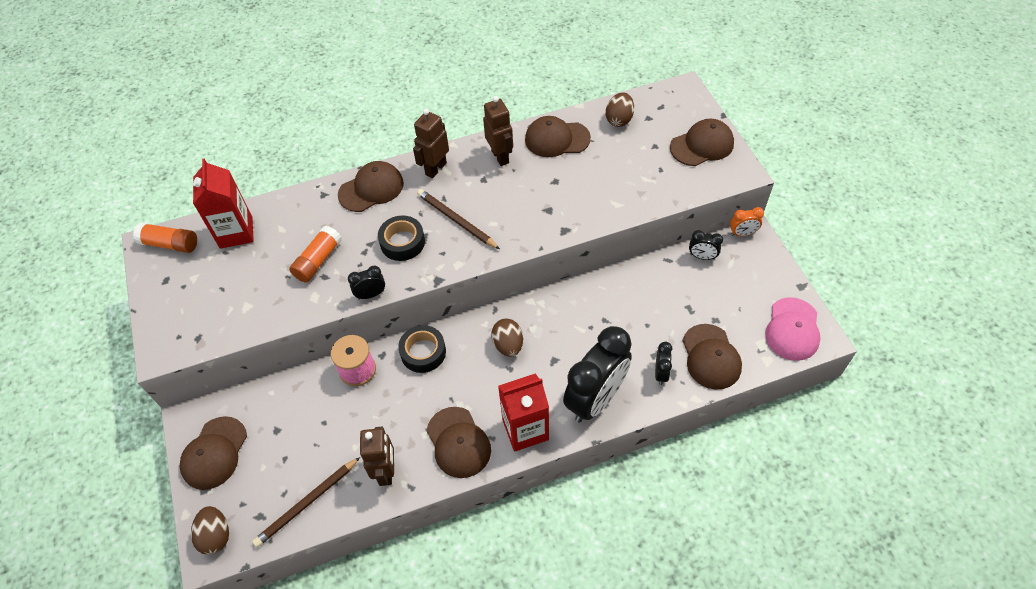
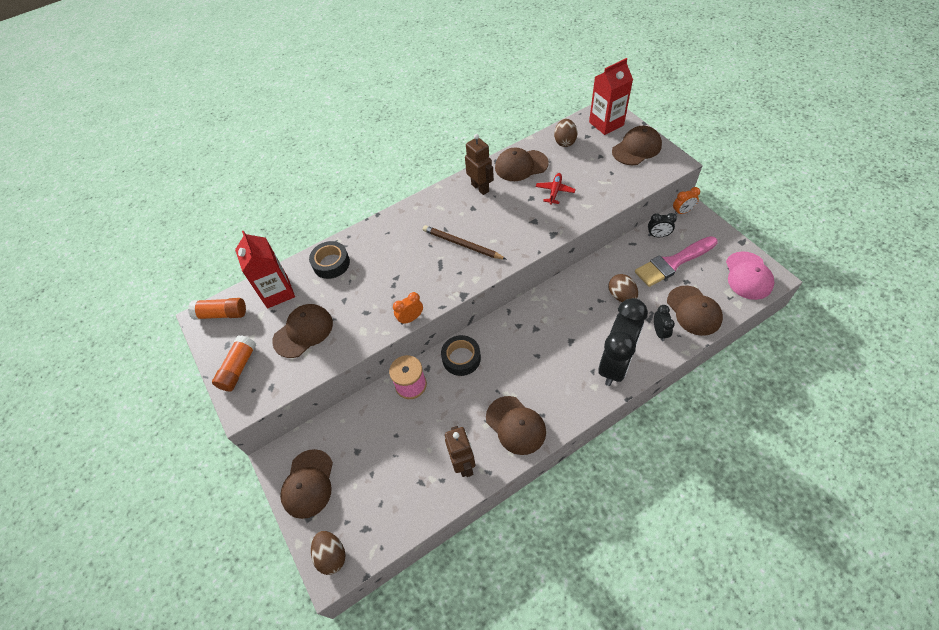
camera: 10 degrees left, 0 degrees up
brown pencil [252,457,360,547] -> none
orange glue stick [289,226,342,283] -> orange glue stick moved to [212,335,256,392]
brown cap [338,161,404,212] -> brown cap moved to [272,304,333,358]
black clock [348,266,385,299] -> orange clock [393,292,423,325]
black tape [378,215,425,261] -> black tape moved to [309,241,350,279]
brown robot [413,109,449,178] -> none
brown egg [491,319,523,357] -> brown egg moved to [608,274,638,302]
red carton [498,374,549,452] -> red carton moved to [589,58,633,135]
none -> red plane [536,173,576,205]
none -> pink brush [635,236,718,287]

